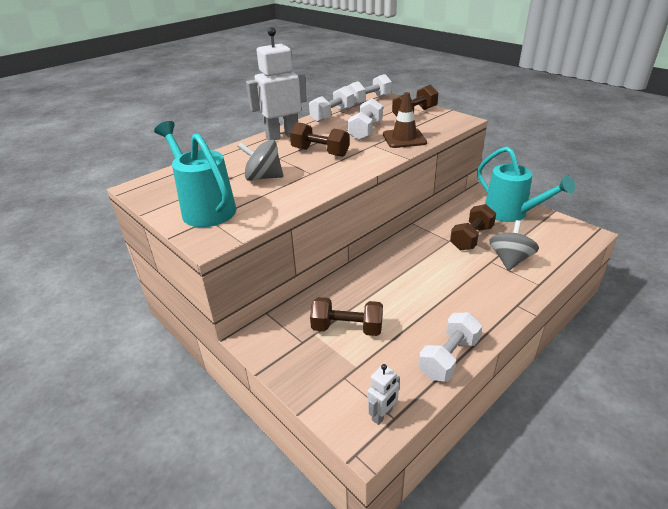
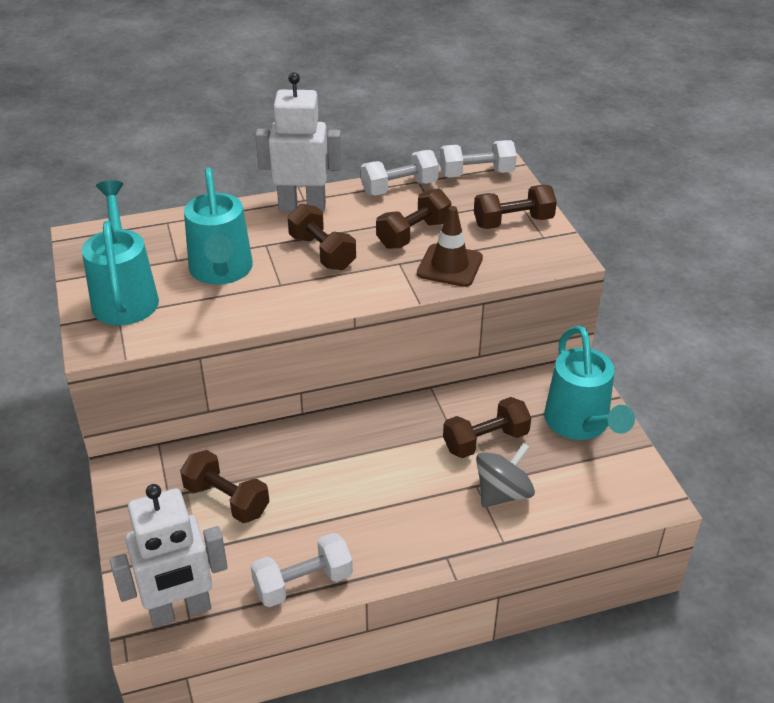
camera: 25 degrees right, 5 degrees up
grey spinning top [237,140,283,181] -> turquoise watering can [184,167,253,285]
white dumbbell [348,98,383,141] -> brown dumbbell [376,189,451,249]
white robot [367,364,400,425] -> white robot [110,484,228,627], size x2.14

